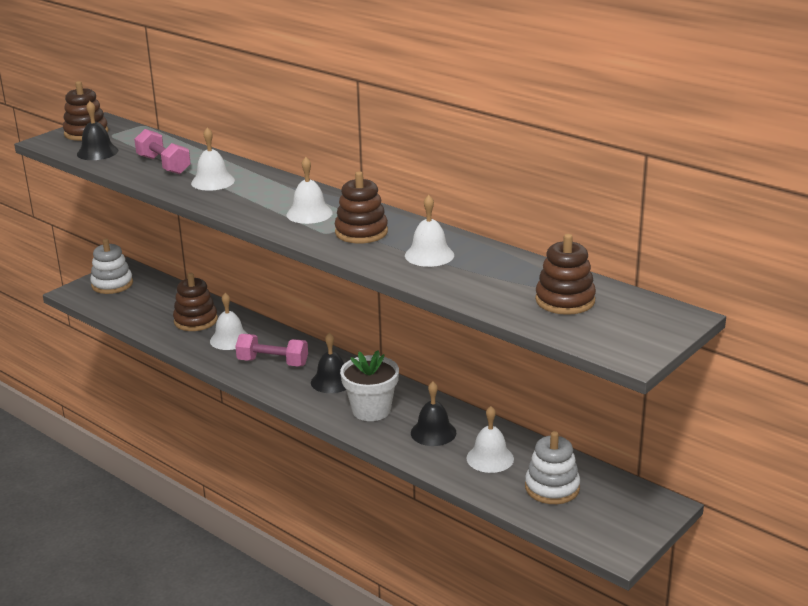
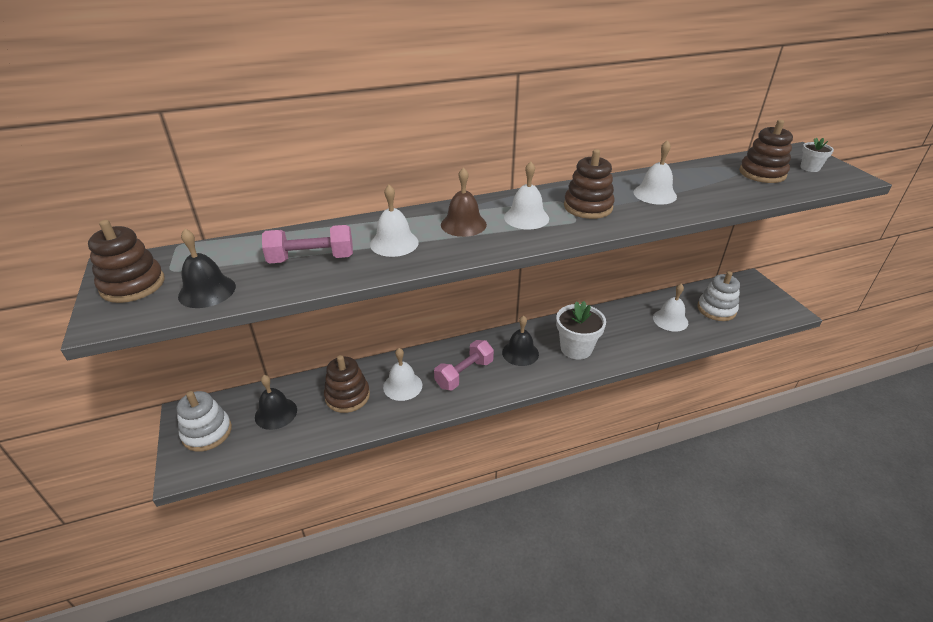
camera: 60 degrees left, 10 degrees up
black bell [411,381,456,446] -> black bell moved to [255,375,297,430]
none -> brown bell [441,167,487,237]
none -> white flower pot [800,138,834,172]

